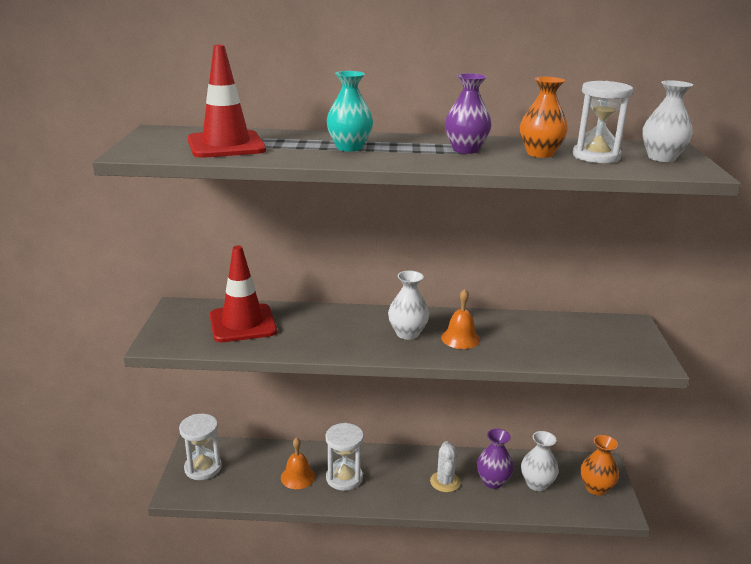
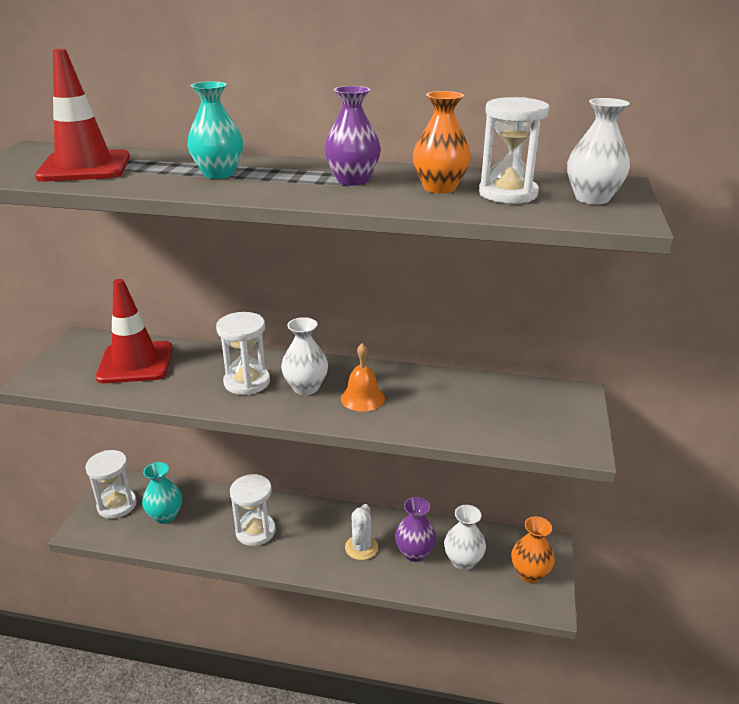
camera: 10 degrees right, 5 degrees up
orange bell [281,437,315,489] -> none
none -> turquoise vase [142,462,182,524]
none -> white hourglass [216,312,270,395]

